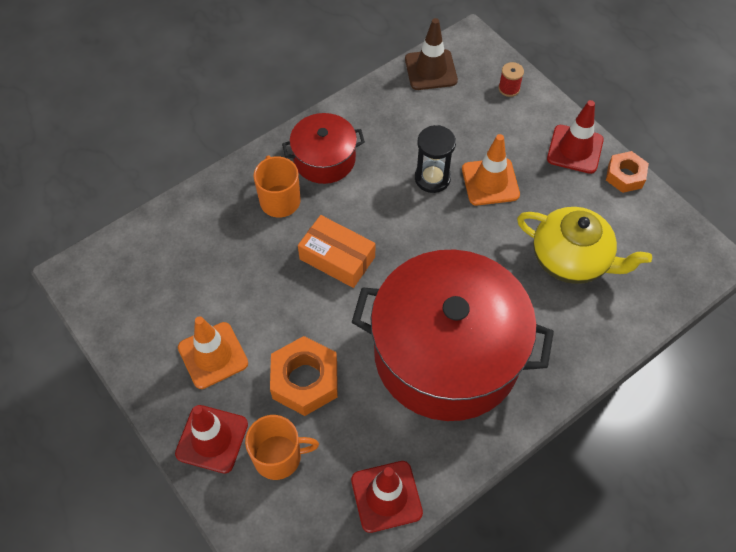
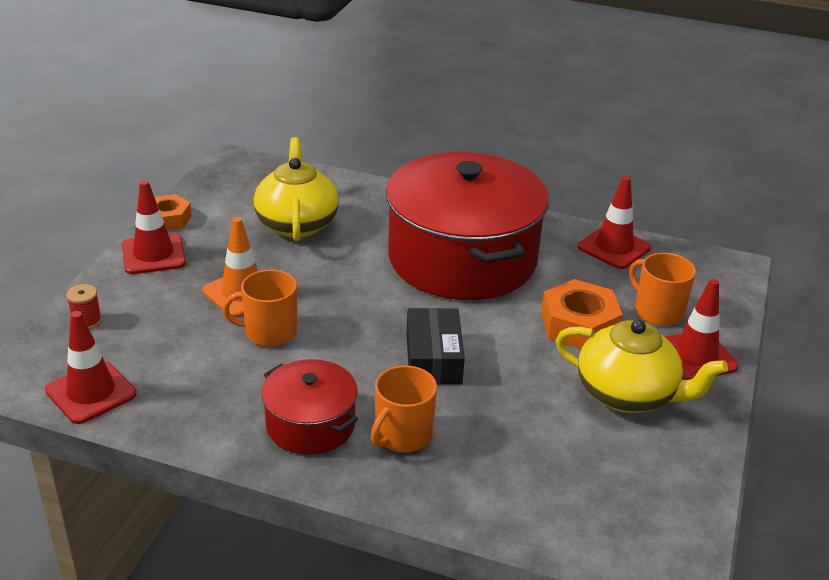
camera: 125 degrees left, 25 degrees down
orange traffic cone [178,316,248,389] -> yellow teapot [556,319,728,413]
orange box [298,215,375,288] -> black box [407,308,465,385]
brown traffic cone [405,18,458,90] -> red traffic cone [45,311,137,424]
black hourglass [415,125,456,193] -> orange mug [223,269,297,347]

